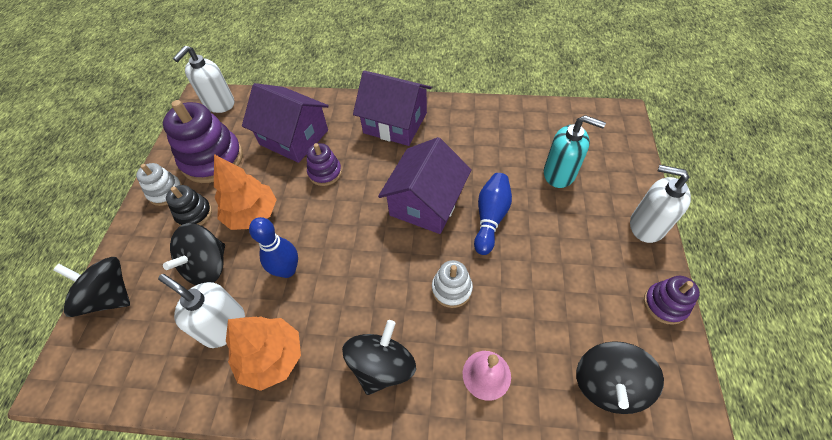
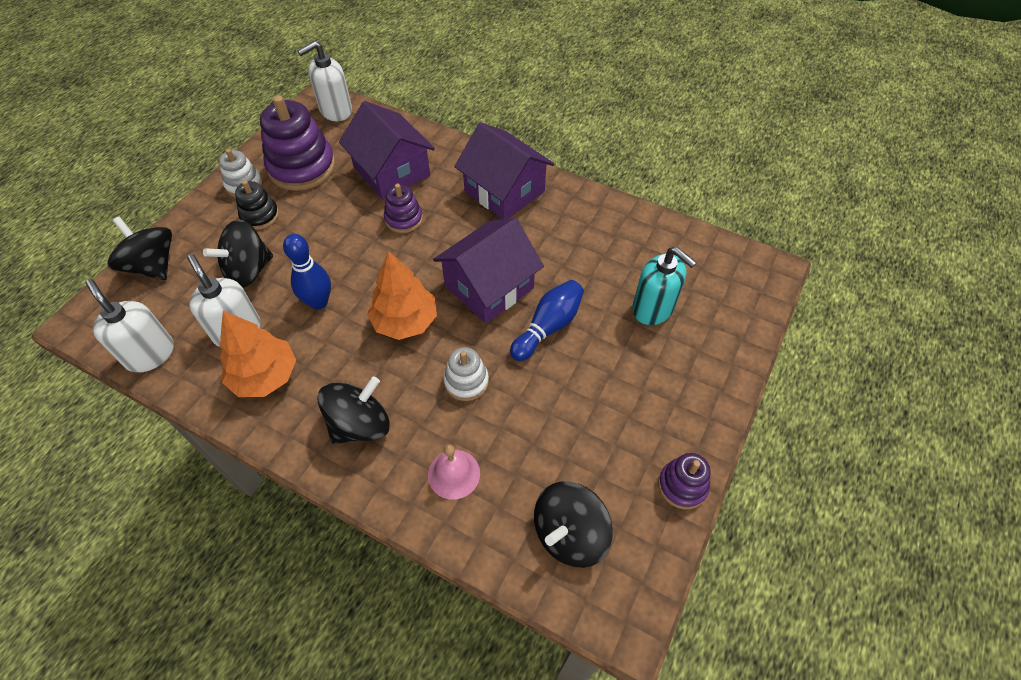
camera: 20 degrees right, 0 degrees up
orange tree [214,154,277,230] -> orange tree moved to [367,251,437,340]
white soap dispenser [630,165,691,243] -> white soap dispenser moved to [85,279,174,373]

